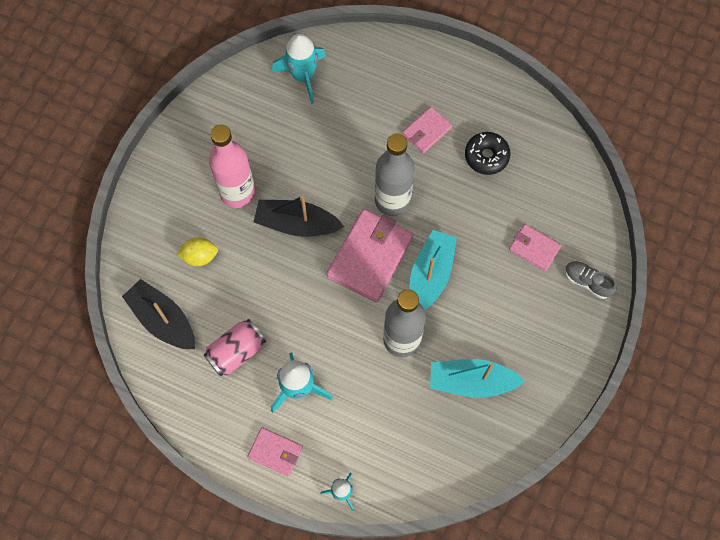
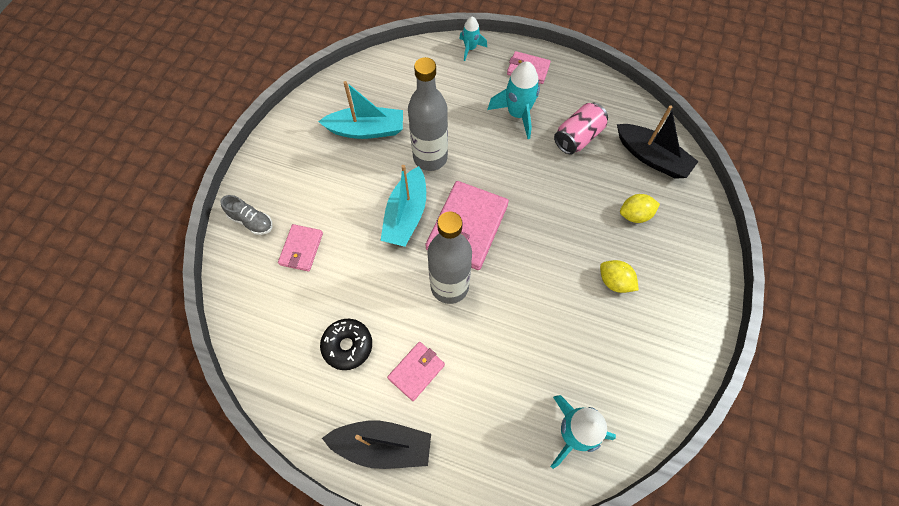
camera: 175 degrees right, 5 degrees down
pink bottle [209,125,255,208] -> yellow lemon [600,260,639,293]
black boat [254,195,344,237] -> black boat moved to [322,420,431,469]
pink wallet [509,224,561,271] -> pink wallet turned 75 degrees clockwise [278,224,323,272]

